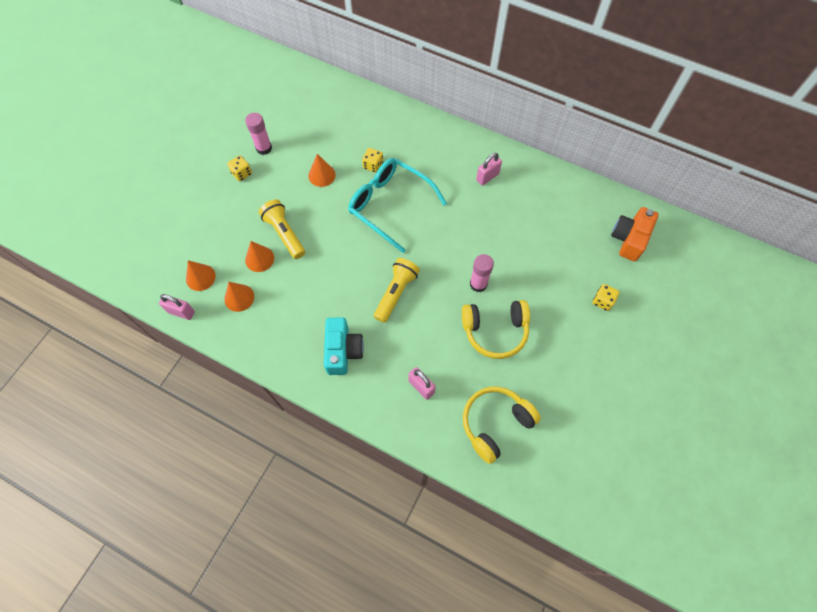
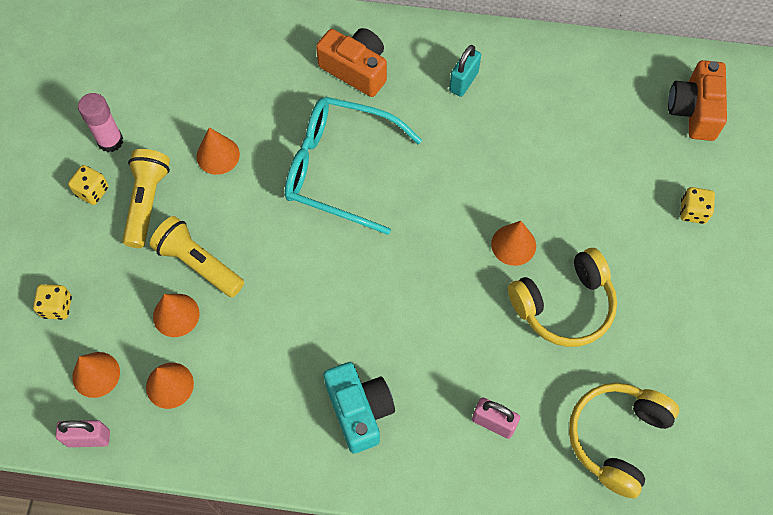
camera: 20 degrees left, 0 degrees up
yellow dice [362,148,383,173] -> yellow dice moved to [33,284,72,320]
yellow flashlight [374,258,420,323] -> yellow flashlight moved to [122,149,170,248]
pink glue stick [470,254,494,292] -> orange cone [491,221,536,266]
pink padlock [476,153,502,185] -> turquoise padlock [449,45,481,97]
none -> orange camera [316,28,387,97]

